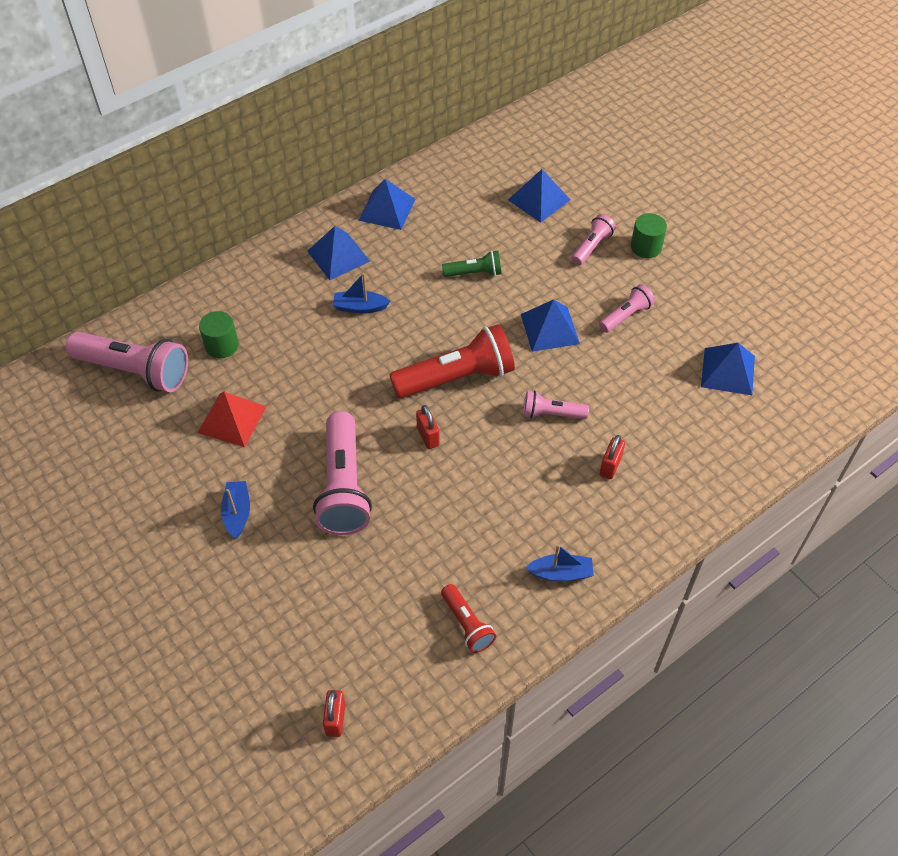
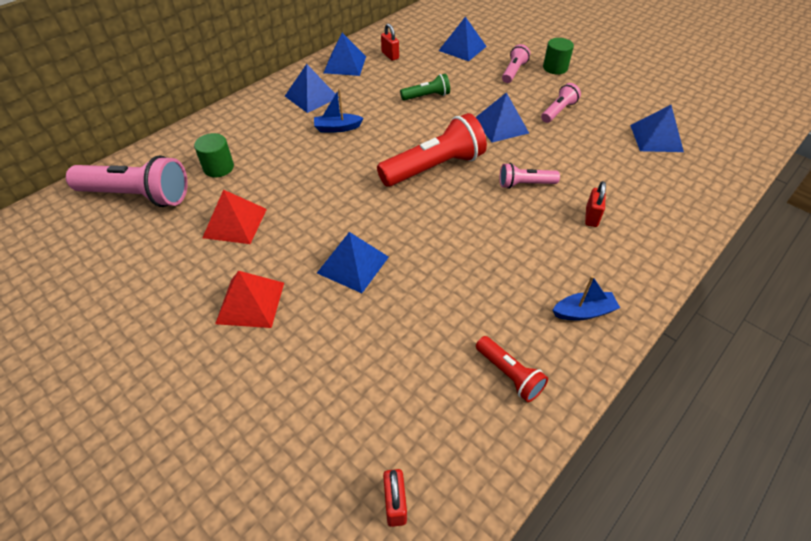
camera: 10 degrees left, 5 degrees down
blue boat [221,481,250,539] -> red pyramid [215,271,284,328]
pink flashlight [313,411,372,535] -> blue pyramid [317,232,389,293]
red padlock [416,405,440,449] -> red padlock moved to [381,23,399,61]

